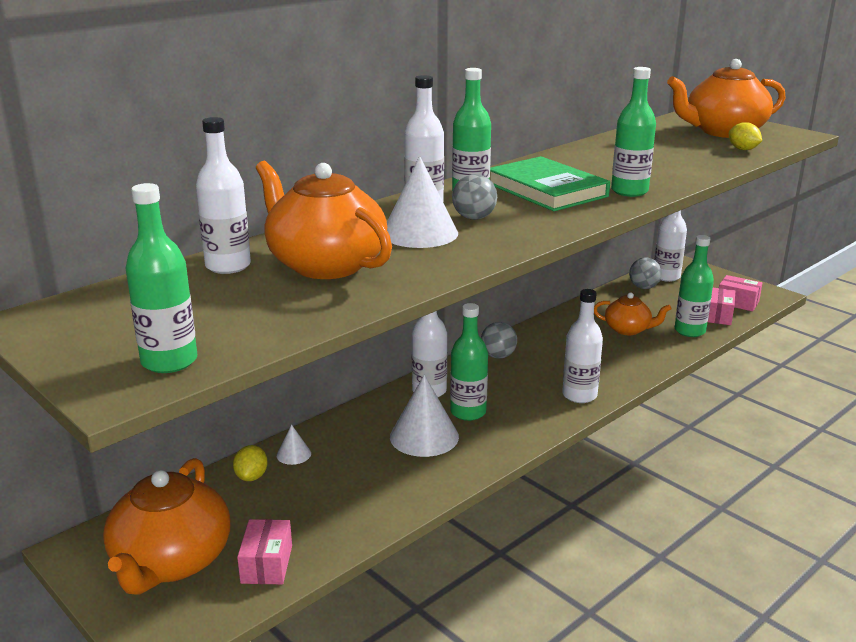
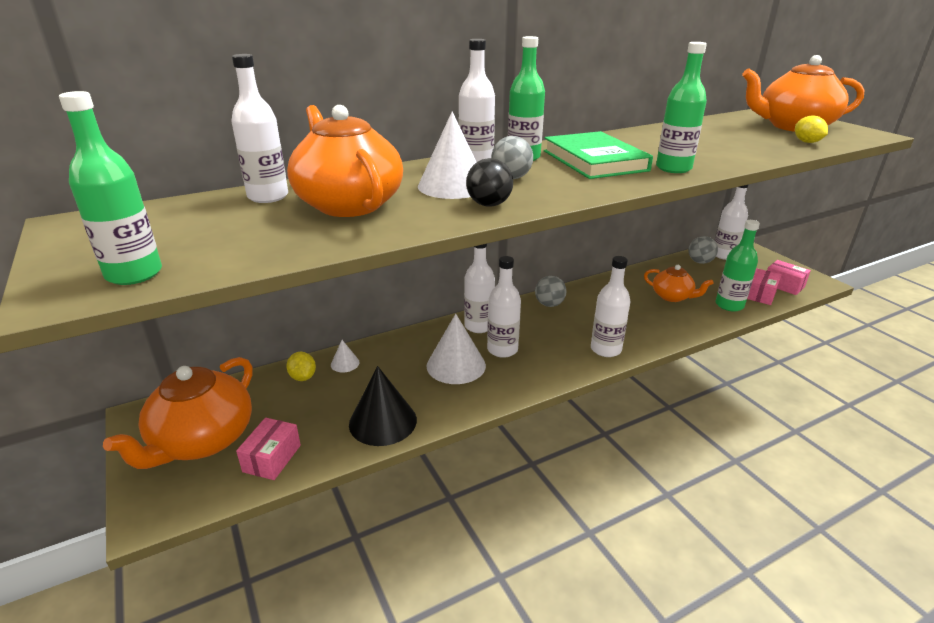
camera: 15 degrees right, 5 degrees up
yellow lemon [233,445,268,481] -> yellow lemon turned 45 degrees counterclockwise [286,352,316,381]
green bottle [450,303,488,421] -> white bottle [487,256,521,358]
none -> black cone [349,366,417,446]
none -> black ball [466,158,513,207]

